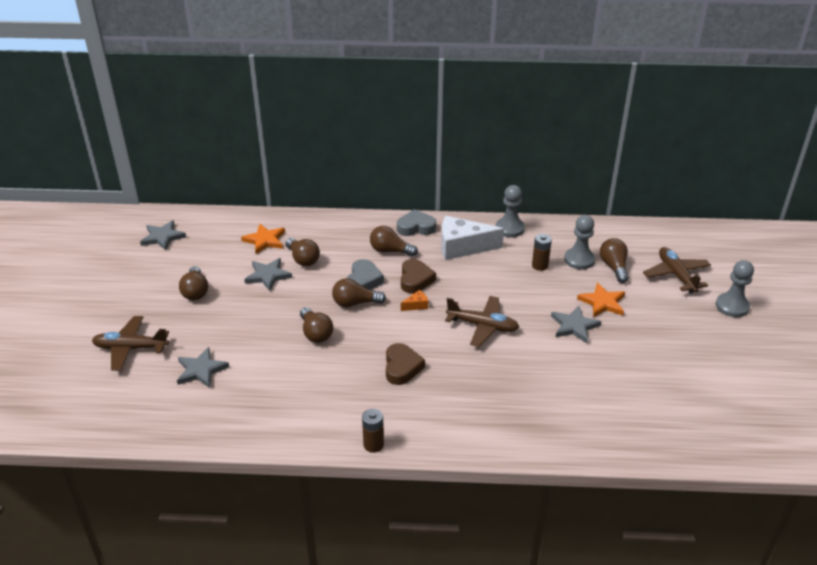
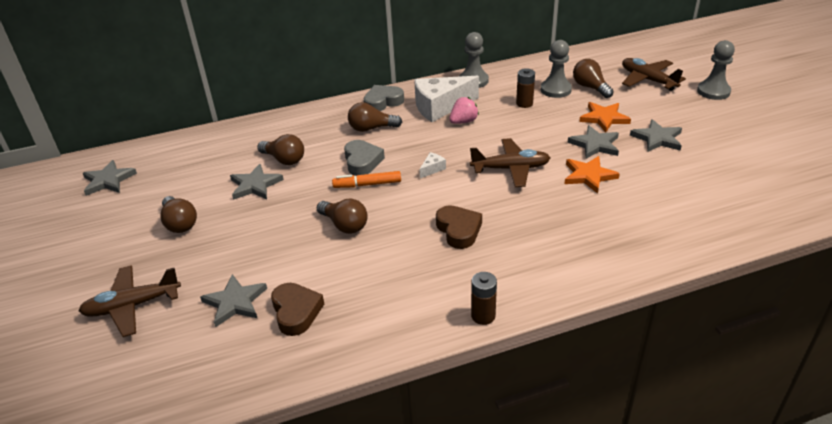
camera: 20 degrees left, 0 degrees up
orange star [241,224,285,254] -> orange star moved to [564,156,620,194]
brown light bulb [332,278,386,307] -> orange marker [332,171,401,188]
brown heart [401,259,436,294] -> brown heart moved to [271,283,324,336]
orange cheese [401,290,428,311] -> white cheese [420,152,446,178]
none -> pink strawberry [449,97,479,124]
none -> grey star [630,119,682,152]

